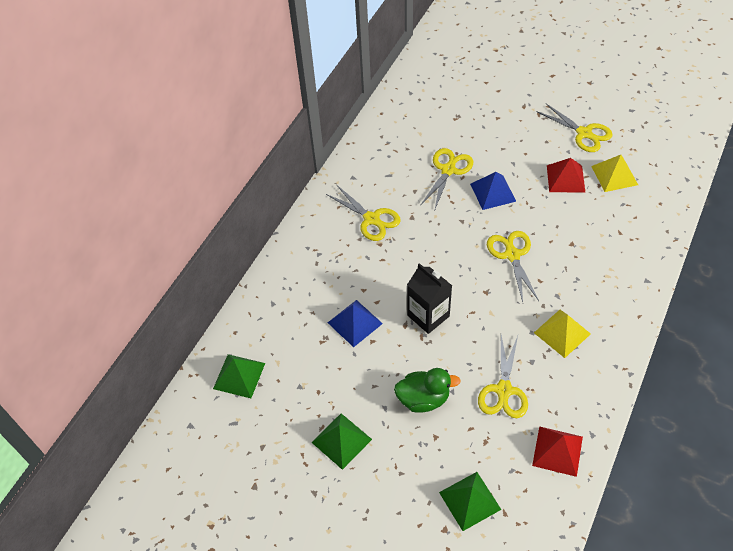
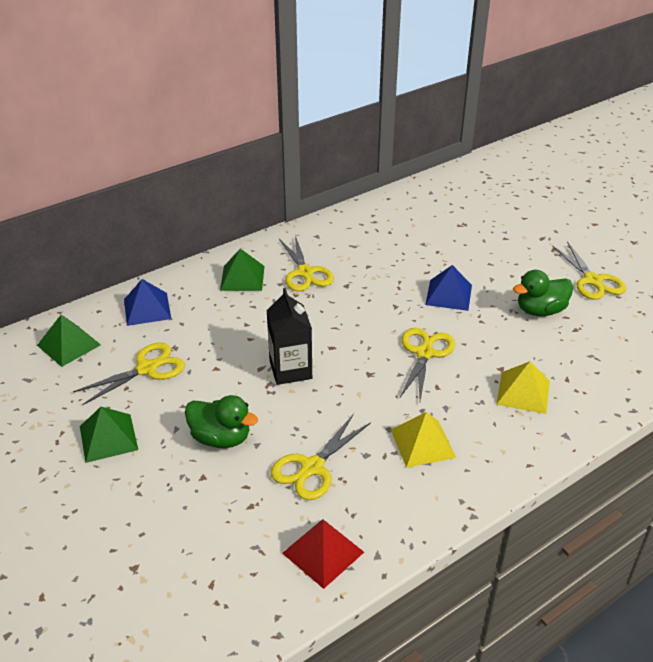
camera: 25 degrees right, 15 degrees down
blue pyramid [328,300,383,347] -> blue pyramid moved to [124,279,171,326]
yellow scissors [420,148,473,209] -> yellow scissors moved to [73,343,185,405]
green pyramid [439,472,502,531] -> green pyramid moved to [220,249,265,291]
red pyramid [547,158,586,193] -> green duck [513,270,573,316]
yellow pyramid [591,155,638,192] -> yellow pyramid moved to [496,361,550,414]

